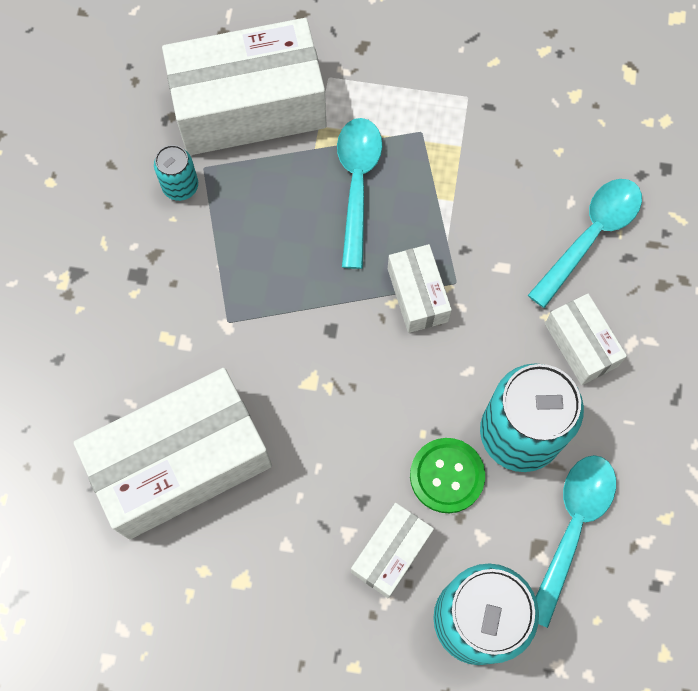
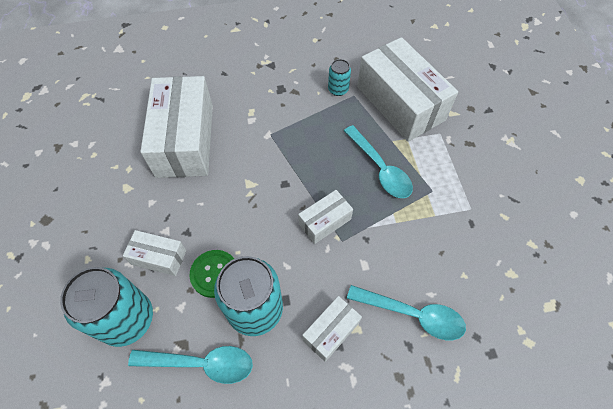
camera: 70 degrees right, 10 degrees down
white box [73,368,272,539] -> white box turned 45 degrees clockwise [140,76,213,178]
turquoise spoon [337,118,382,269] -> turquoise spoon turned 75 degrees clockwise [344,125,413,198]

